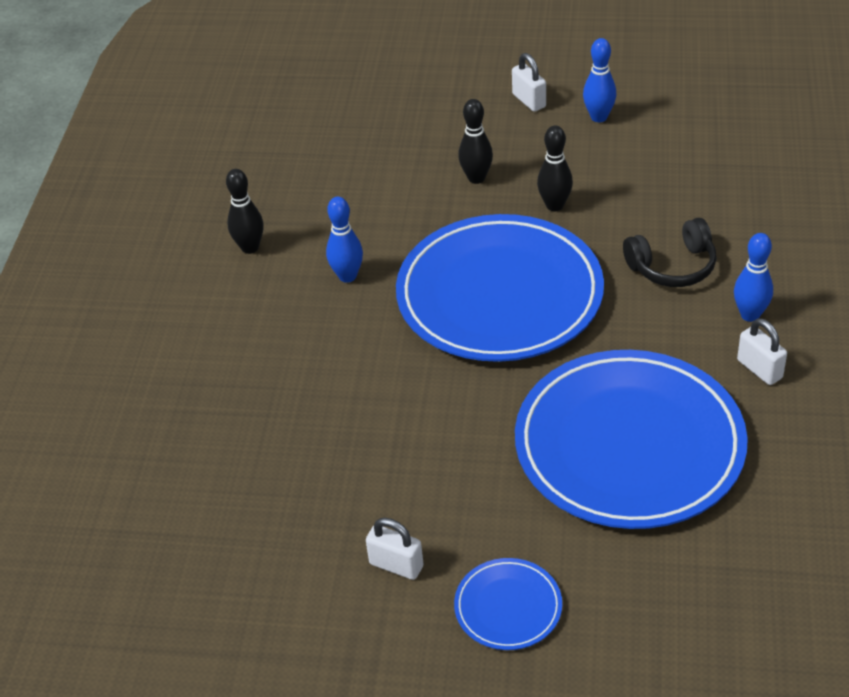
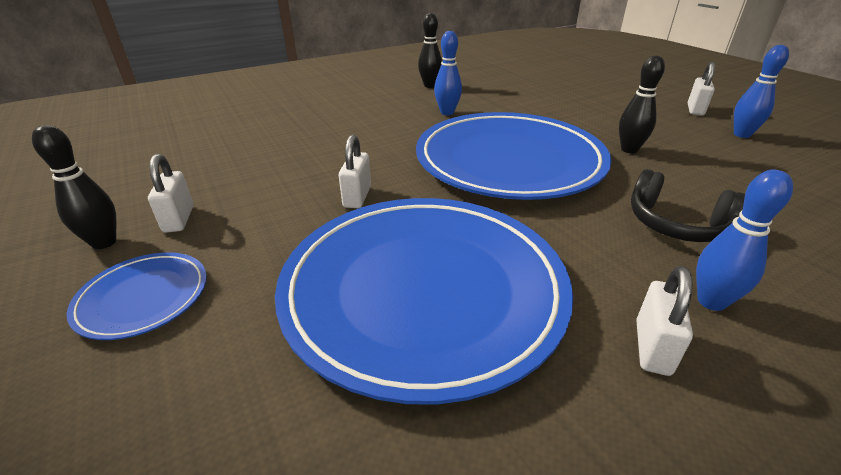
camera: 50 degrees right, 10 degrees down
black bowling pin [458,99,493,184] -> black bowling pin moved to [32,125,117,249]
none -> white padlock [339,134,371,208]

